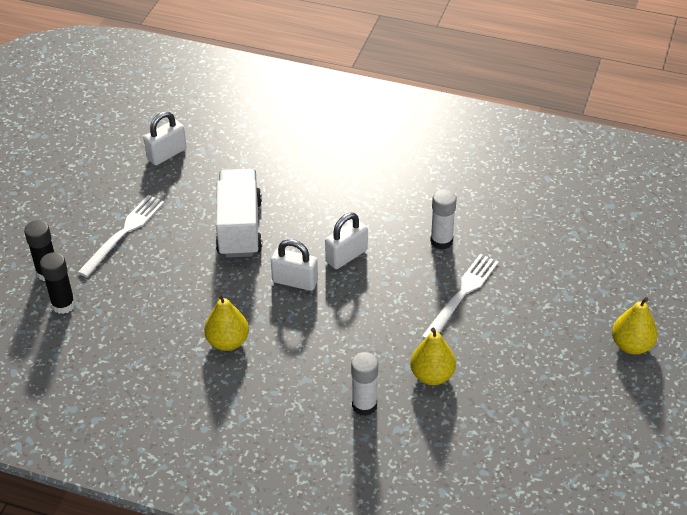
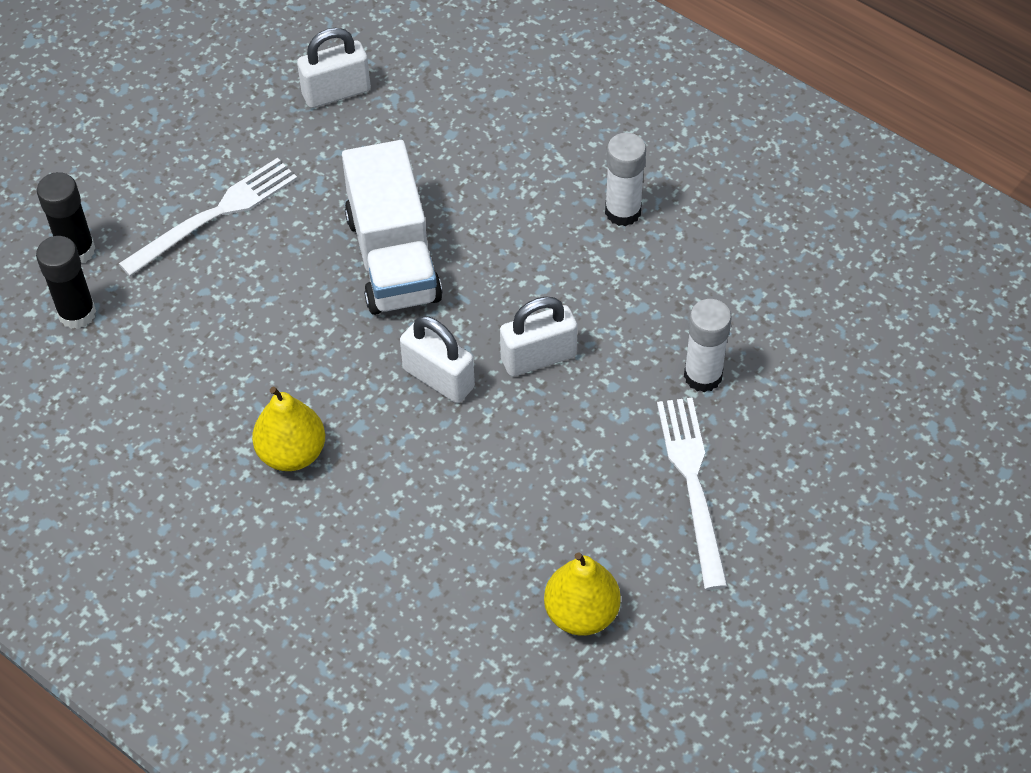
camera: 20 degrees right, 10 degrees up
white truck [216,169,262,258] -> white truck turned 150 degrees clockwise [342,140,442,315]
white glue stick [351,352,378,416] -> white glue stick moved to [605,133,646,226]
white fork [421,254,499,339] -> white fork turned 60 degrees counterclockwise [657,398,728,590]
yellow pear [612,297,658,354] -> none

